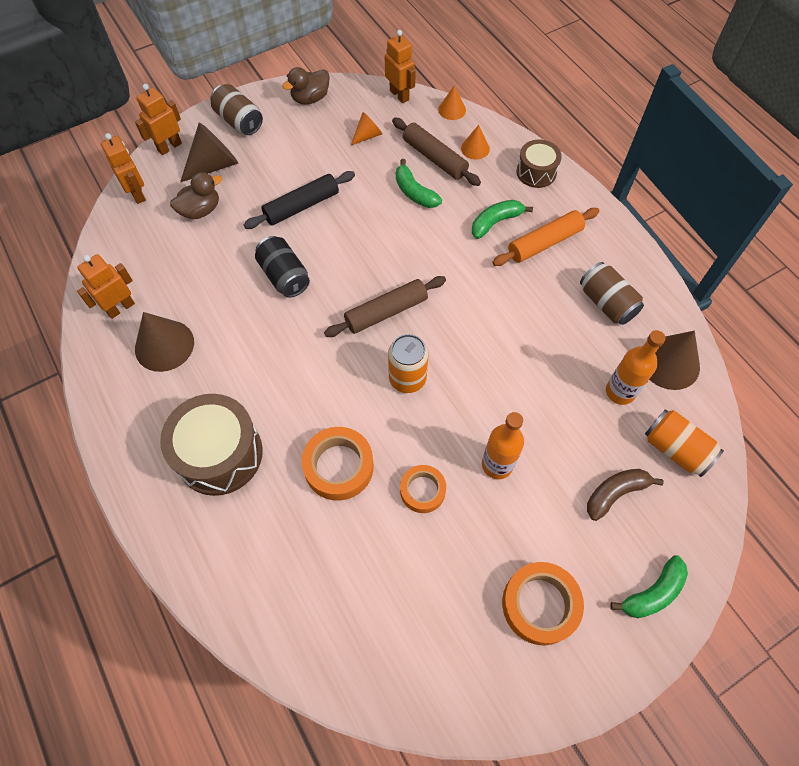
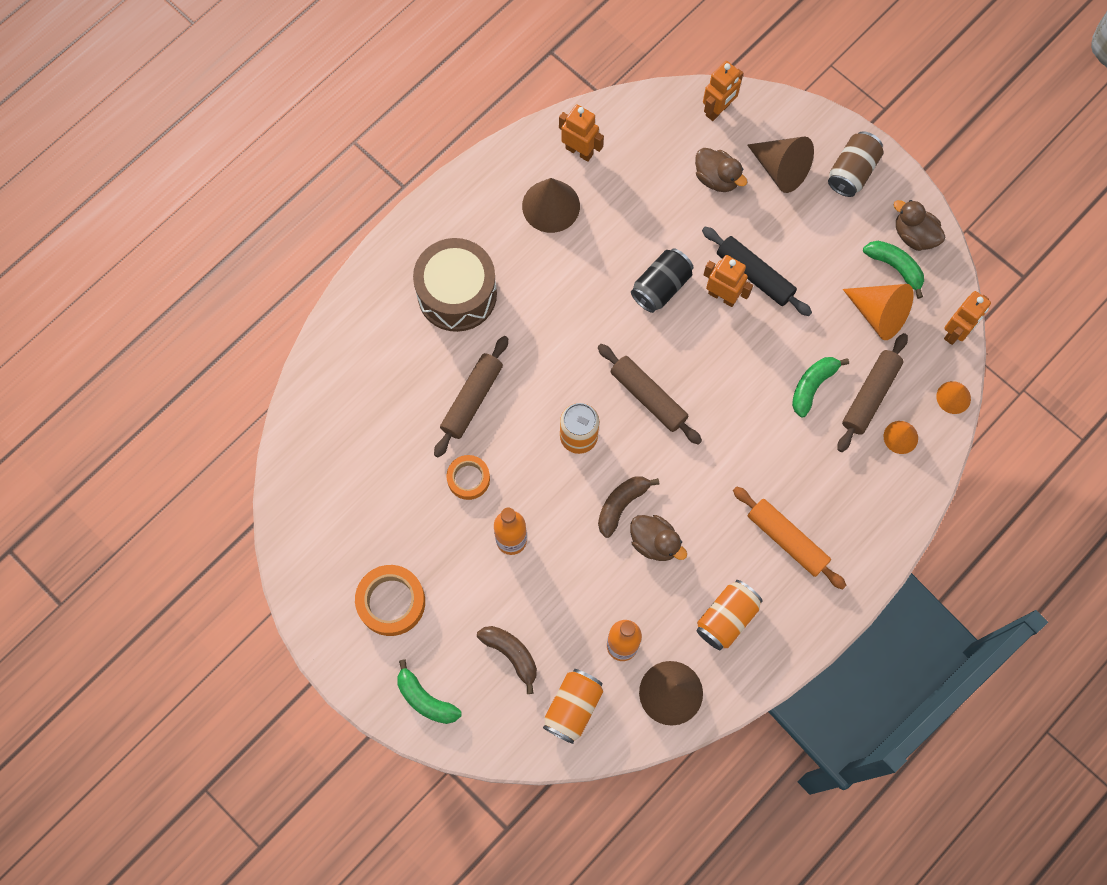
camera: 75 degrees right, 10 degrees up
orange robot [135,84,182,155] -> orange robot moved to [704,255,753,307]
orange tape [302,427,374,501] -> brown rolling pin [434,336,508,458]
orange cone [351,112,382,145] -> orange cone [843,284,913,340], size x1.75
green banana [472,200,533,239] -> green banana moved to [863,241,924,299]
brown drum [516,140,562,188] -> none
brown can [580,262,644,325] -> orange can [696,580,763,651]
none -> brown banana [598,476,659,538]
none -> brown duck [630,515,687,561]

